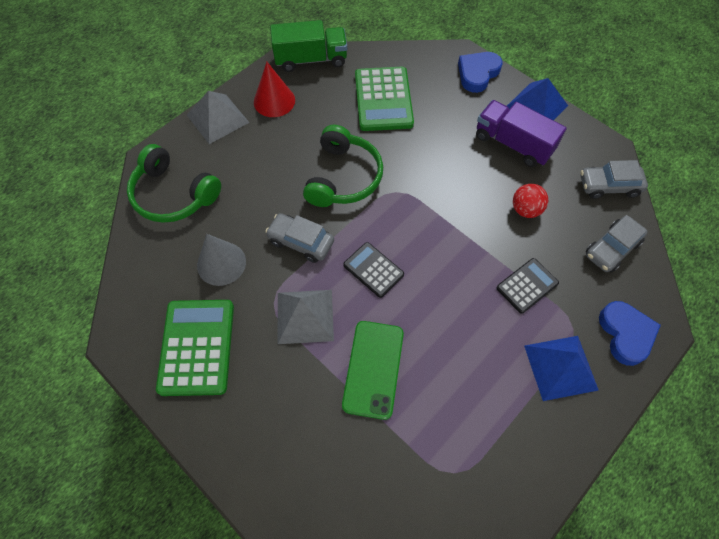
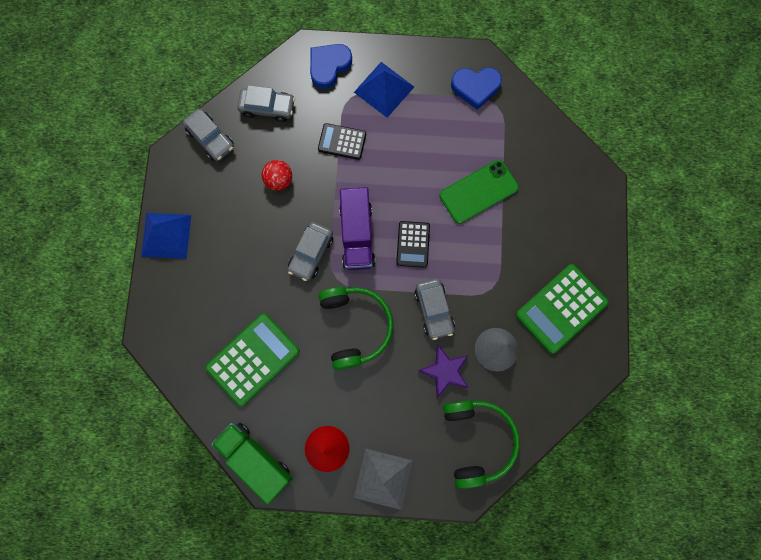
camera: 130 degrees left, 15 degrees up
grey pyramid [278,290,334,344] -> none
green headphones [303,125,383,207] -> green headphones turned 105 degrees clockwise [318,287,393,370]
blue heart [458,52,503,93] -> blue heart moved to [451,67,502,110]
purple truck [476,100,567,167] -> purple truck moved to [339,187,375,270]
none -> grey car [288,222,333,281]
none -> purple star [419,345,469,397]

